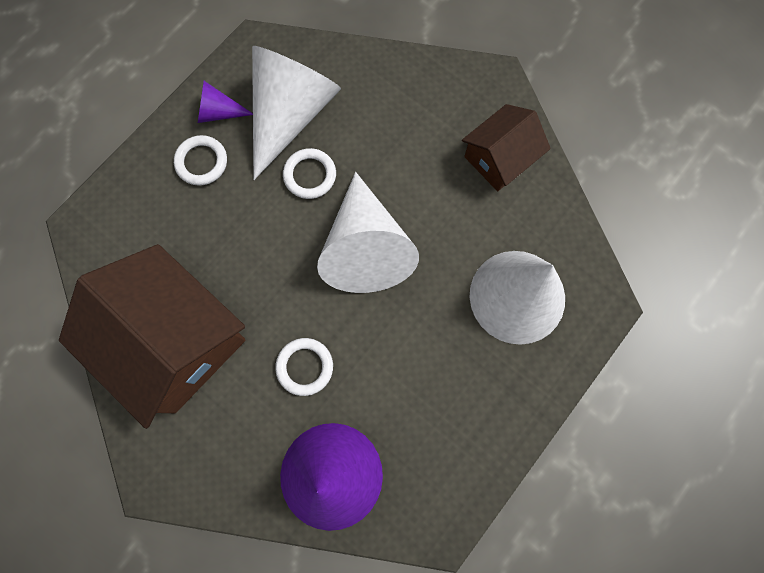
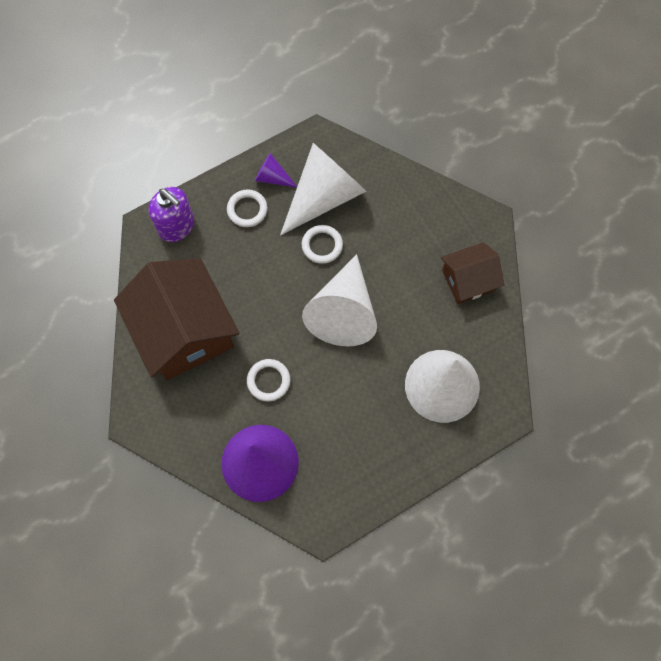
camera: 20 degrees right, 5 degrees down
none -> purple soap dispenser [148,187,194,242]

